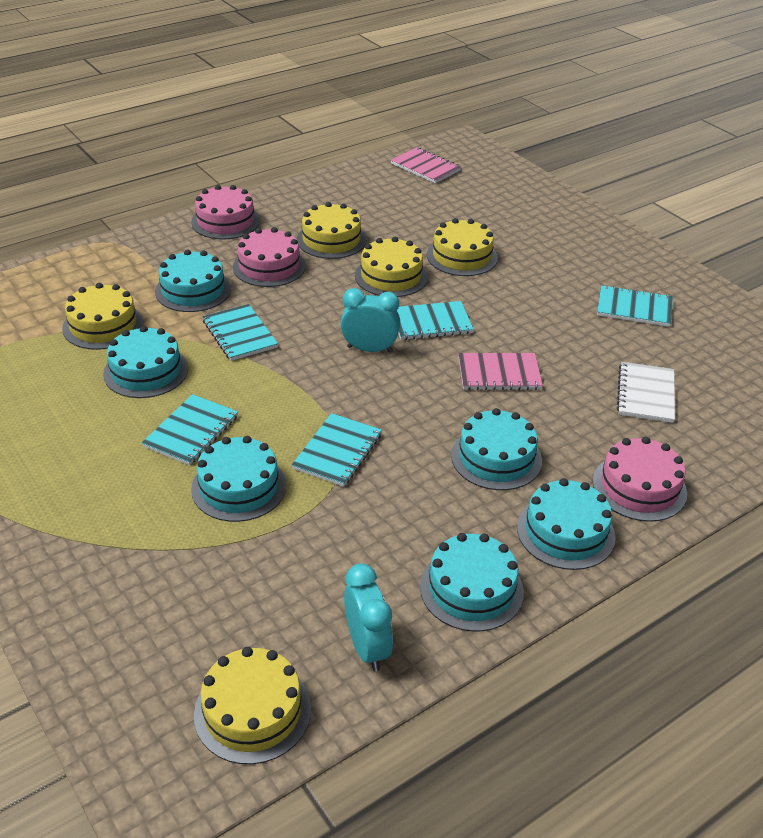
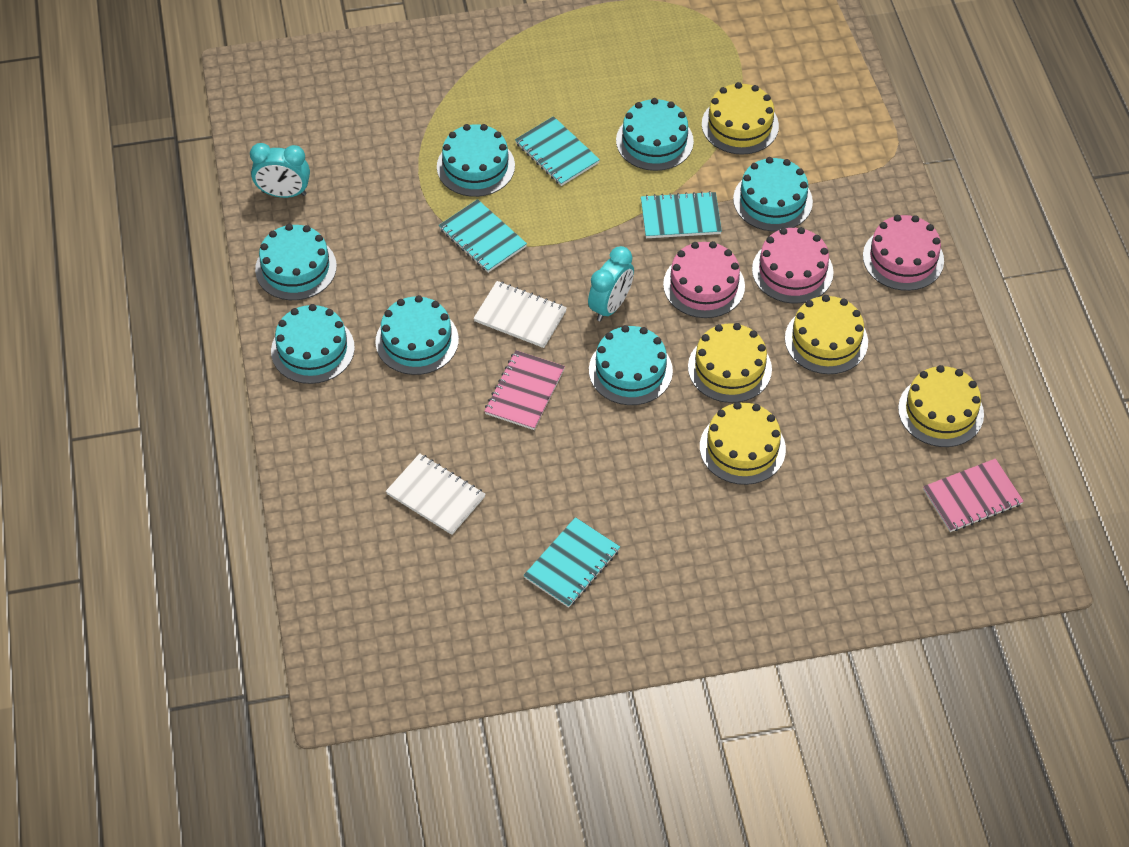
camera: 115 degrees right, 15 degrees up
yellow cake [194,647,311,764] -> yellow cake moved to [898,365,984,447]
turquoise notebook [397,301,474,340] -> turquoise cake [589,325,673,405]
pink cake [593,437,687,522] -> pink cake moved to [663,241,745,318]
none -> white notebook [473,281,567,348]

